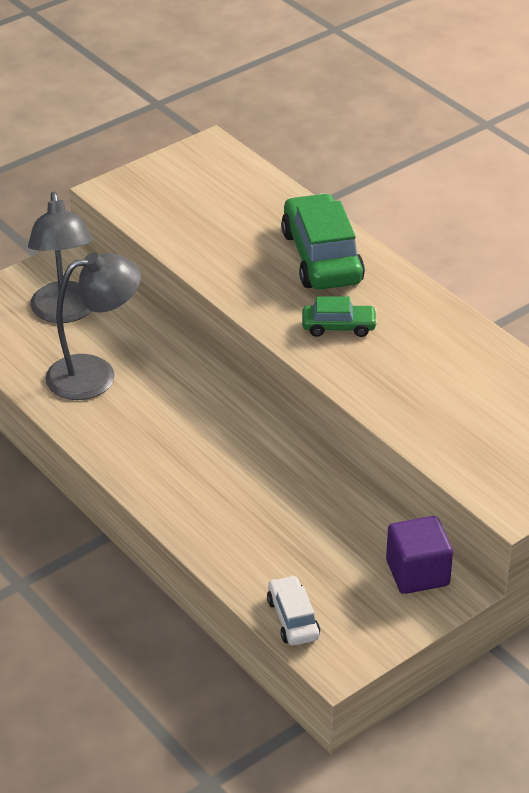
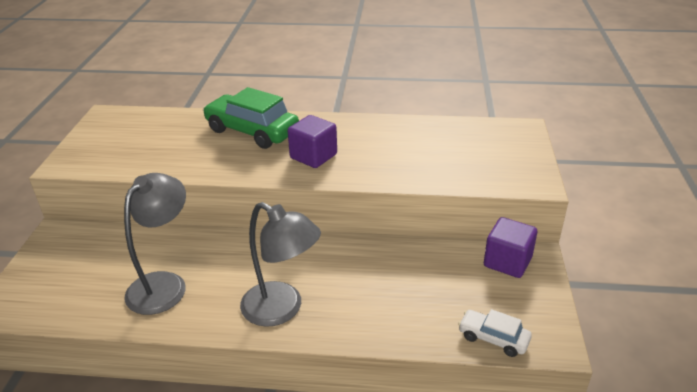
camera: 45 degrees left, 5 degrees down
grey lamp [28,192,93,323] -> grey lamp moved to [240,202,321,327]
green car [302,296,377,337] -> purple cube [288,115,337,168]

